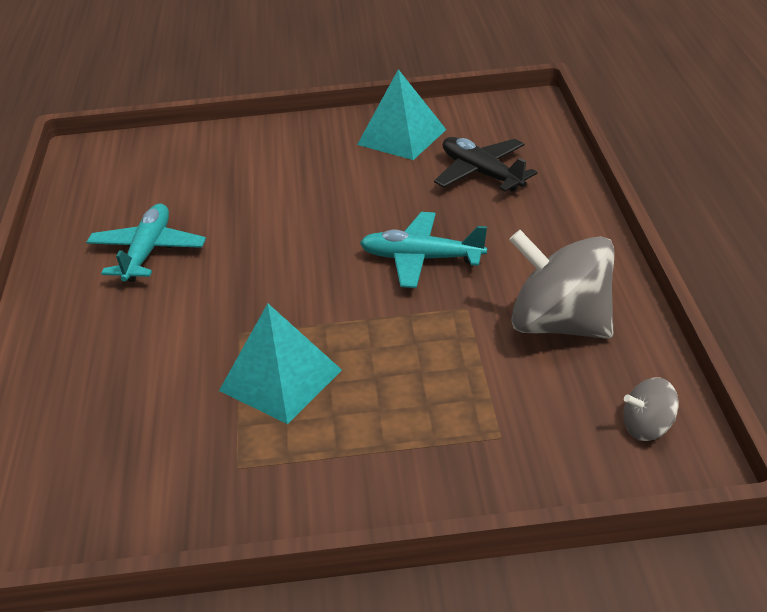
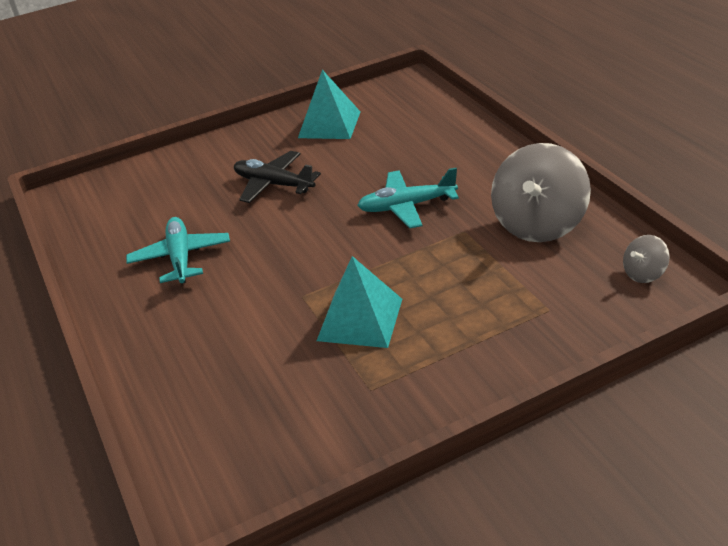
camera: 20 degrees left, 0 degrees up
black plane [434,137,537,192] -> black plane moved to [234,151,321,203]
grey spinning top [509,230,614,339] -> grey spinning top turned 75 degrees counterclockwise [491,143,591,242]

